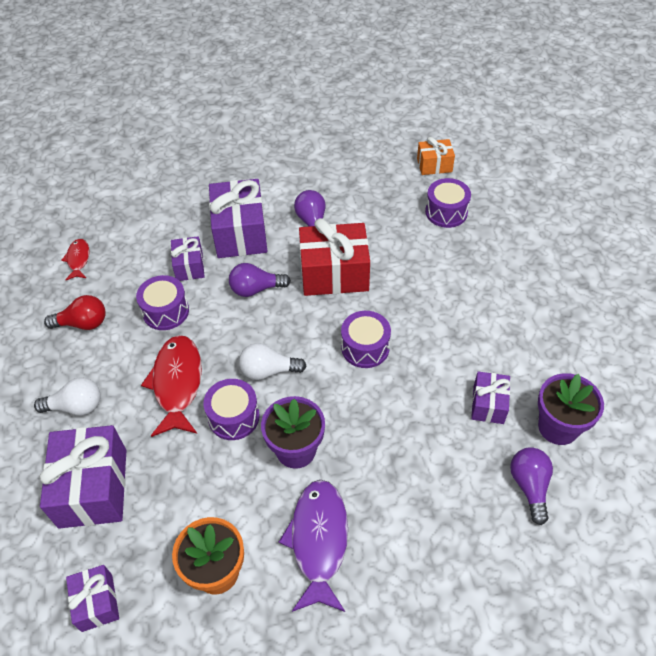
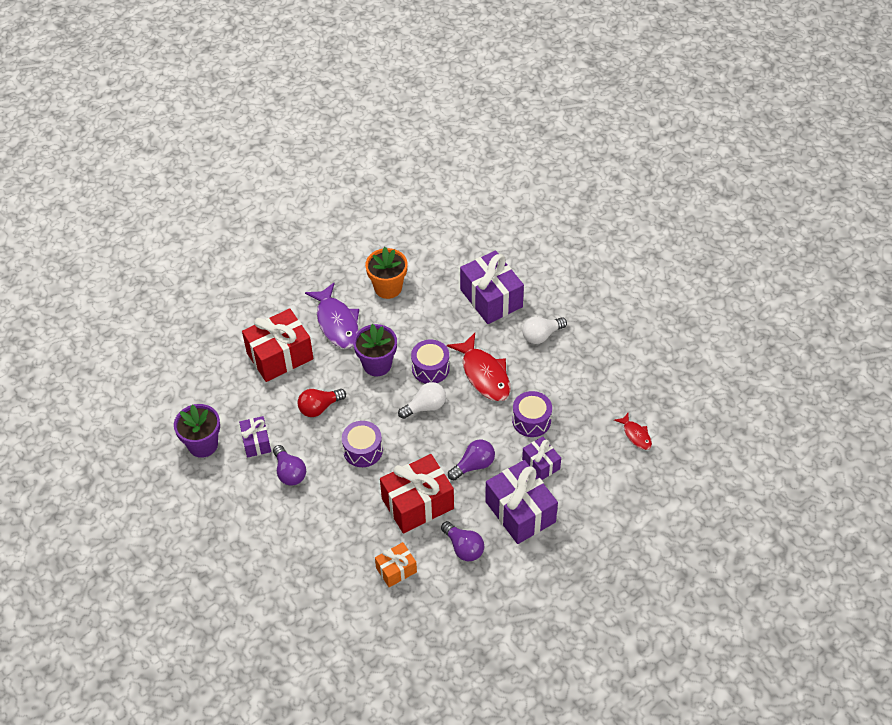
camera: 155 degrees right, 0 degrees up
red light bulb [44,295,106,330] -> red light bulb moved to [298,389,346,417]
purple gift [66,565,119,632] -> none
orange gift [417,137,455,175] -> orange gift moved to [375,542,417,587]
purple drum [425,178,471,228] -> none
purple light bulb [510,447,553,525] -> purple light bulb moved to [273,445,306,486]
none -> red gift [242,308,313,382]

